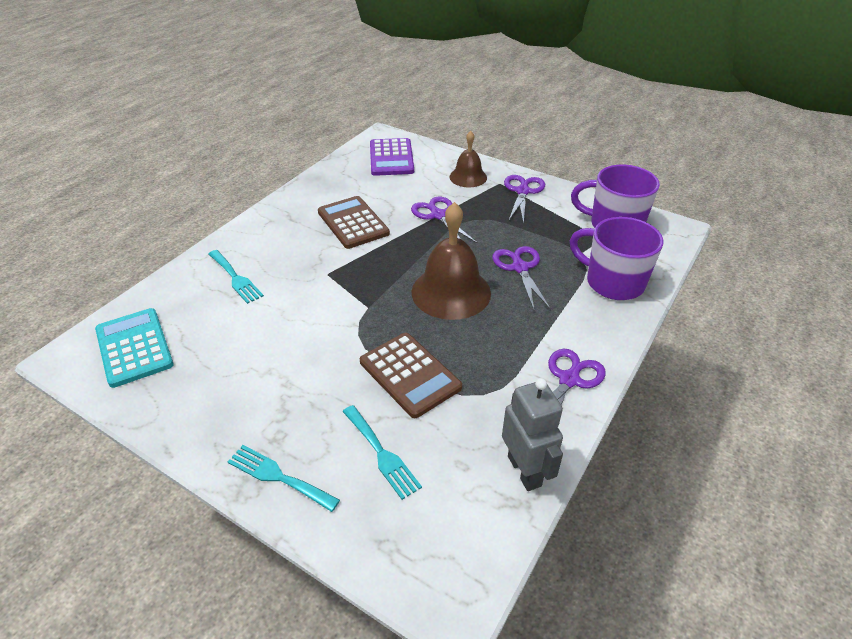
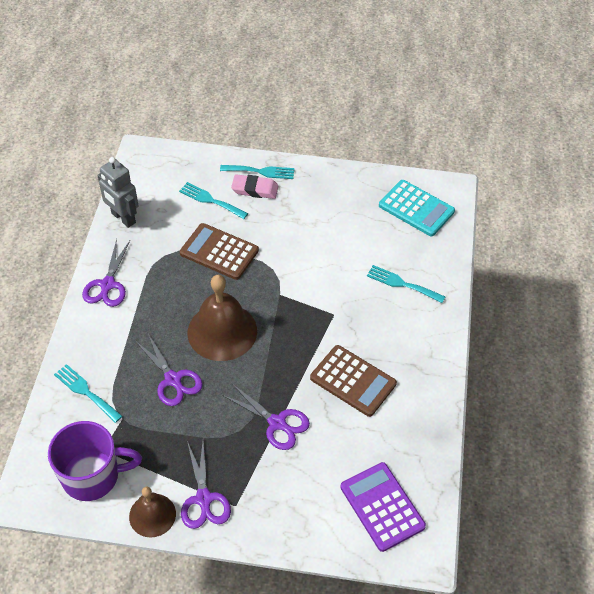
camera: 155 degrees right, 10 degrees up
brown bell [449,131,487,188] -> brown bell moved to [129,487,176,538]
purple mug [570,217,664,300] -> turquoise fork [54,364,122,423]
none -> pink eraser [231,174,278,199]

